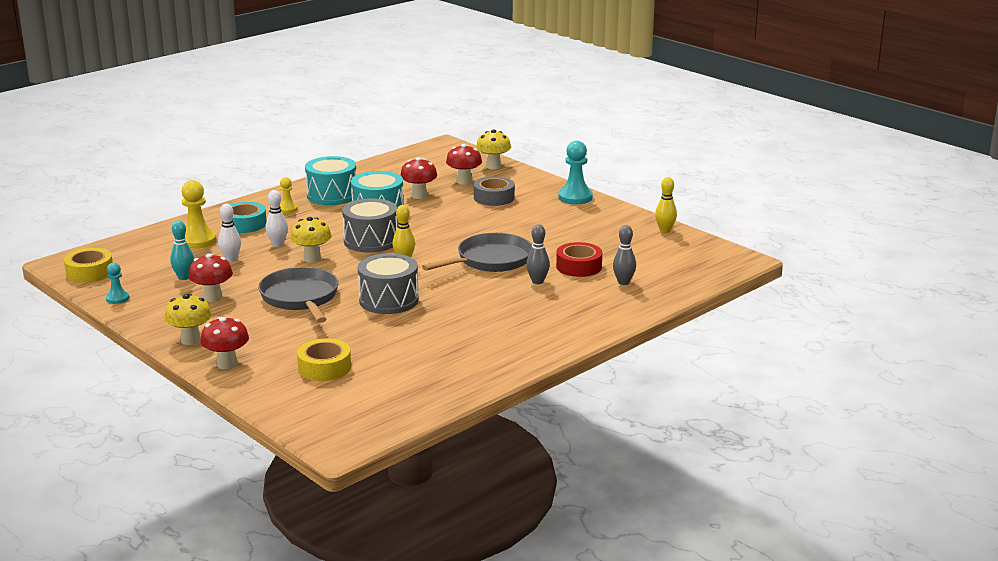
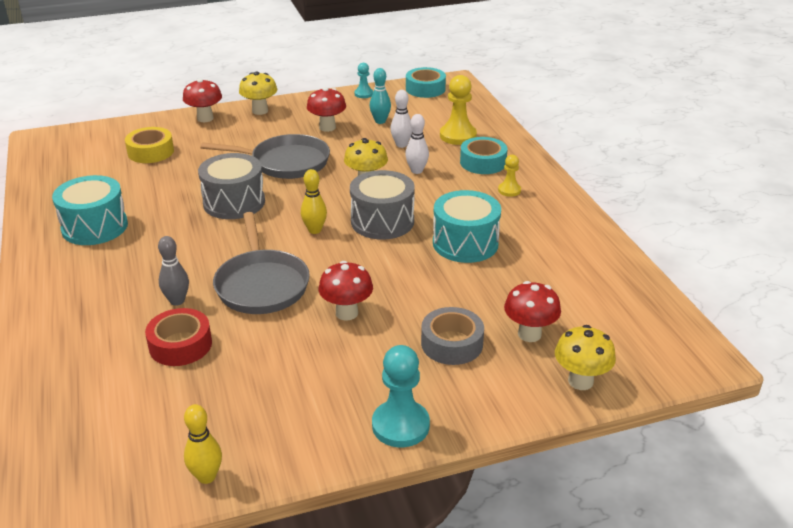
camera: 115 degrees right, 10 degrees up
yellow tape [64,248,113,283] -> turquoise tape [406,67,446,98]
turquoise drum [305,156,356,205] -> turquoise drum moved to [52,175,128,245]
red mushroom [400,157,437,199] -> red mushroom moved to [319,261,373,321]
grey bowling pin [613,225,636,285] -> none

